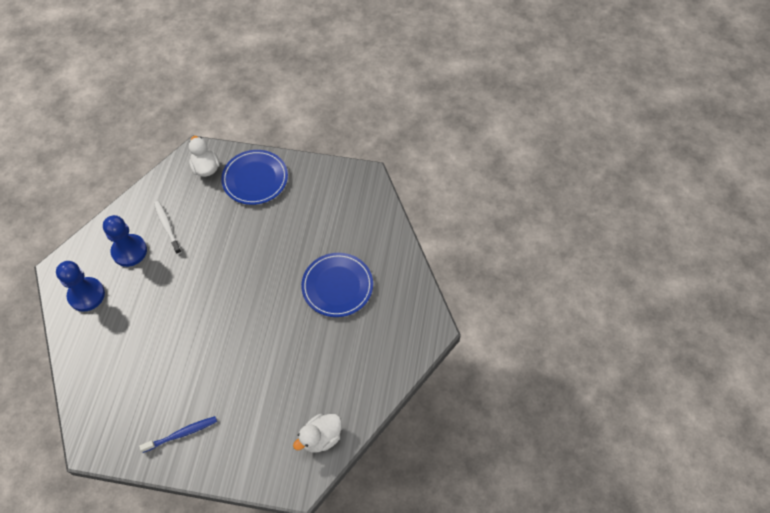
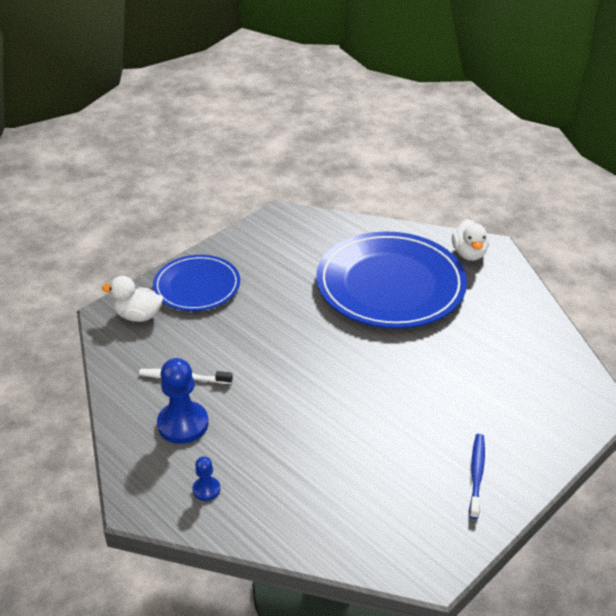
camera: 55 degrees left, 20 degrees down
blue pawn [56,261,105,312] -> blue pawn [193,456,220,501], size x0.51
white duck [293,414,342,453] -> white duck moved to [452,219,489,261]
blue plate [301,253,373,317] -> blue plate [316,232,467,329], size x1.72

